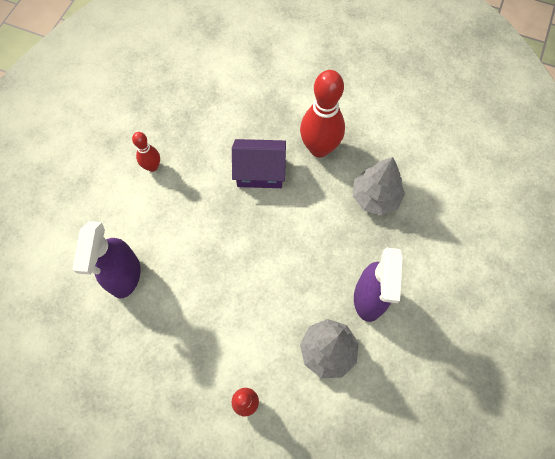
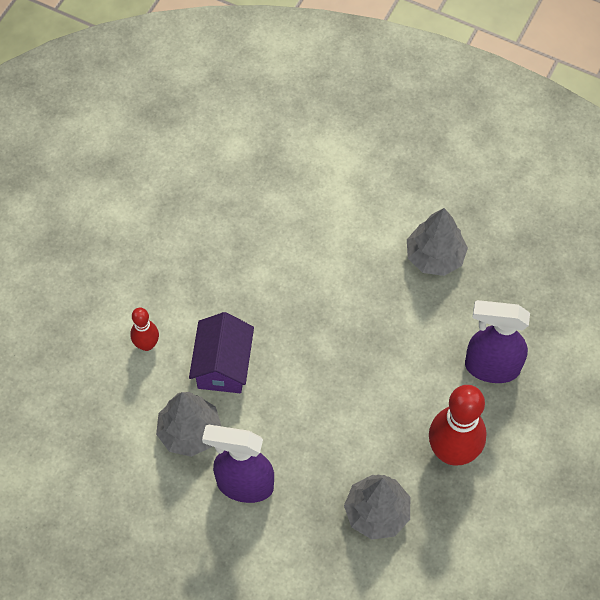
camera: 95 degrees right, 5 degrees down
purple spray bottle [72,221,141,298] -> purple spray bottle moved to [465,300,530,383]
red bowling pin [132,132,160,172] -> grey tree [407,208,468,276]
purple house [232,139,286,188] -> purple house moved to [189,312,254,393]

